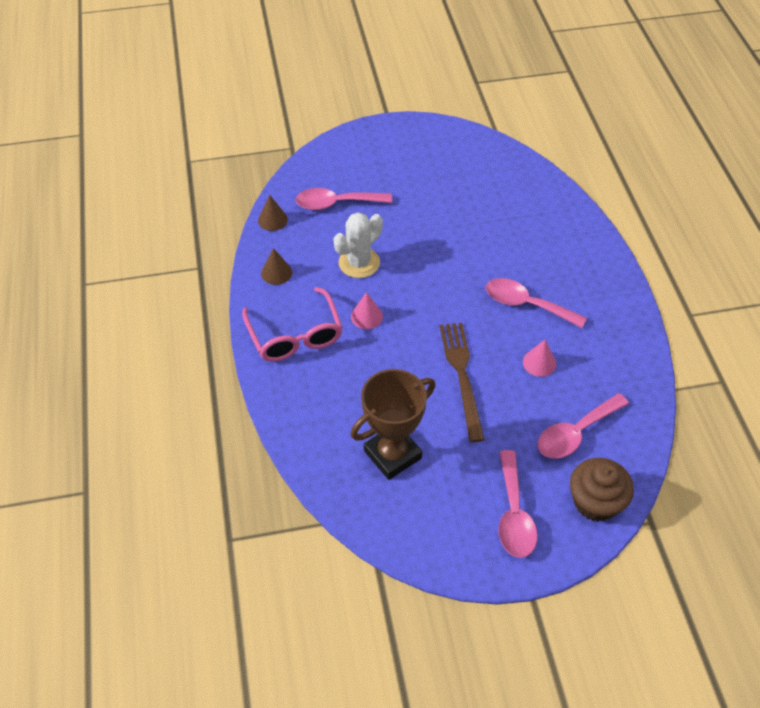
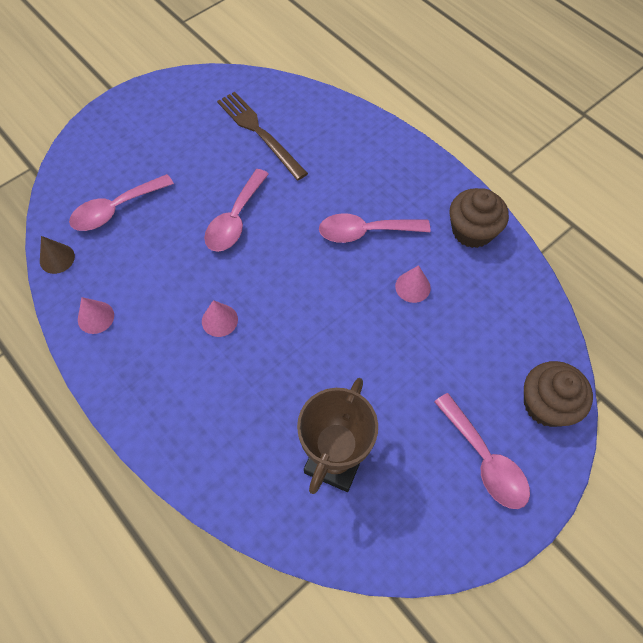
camera: 30 degrees left, 10 degrees up
pink glasses [242,287,343,362] -> none
brown cone [261,248,292,285] -> pink cone [78,297,114,334]
white cactus [333,212,383,278] -> none
brown fork [440,323,485,442] -> brown fork moved to [217,92,308,180]
pink spoon [537,393,629,459] -> pink spoon moved to [204,169,269,252]
none -> brown cupcake [450,188,509,248]

